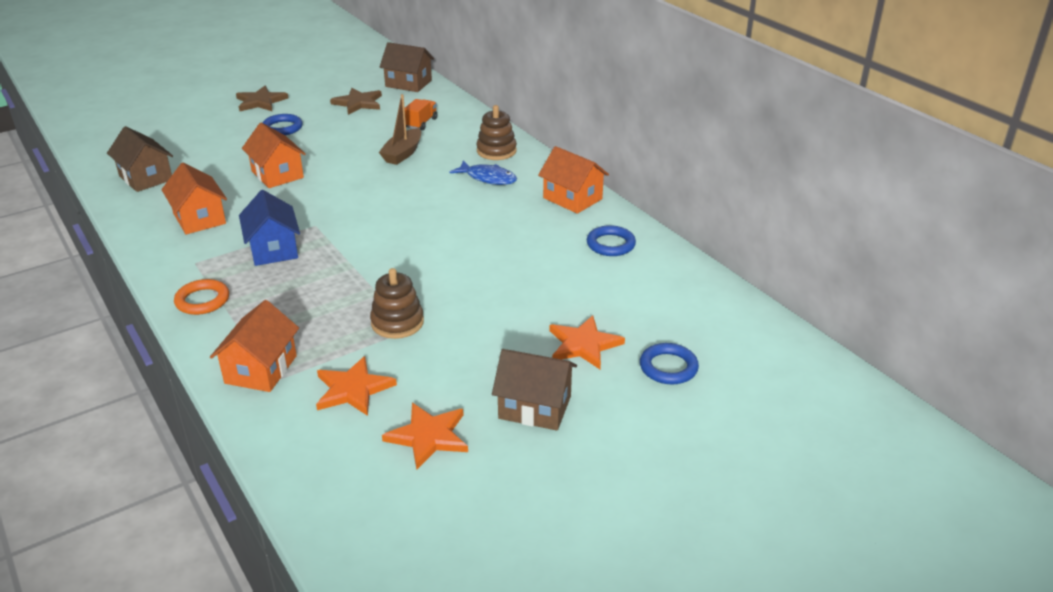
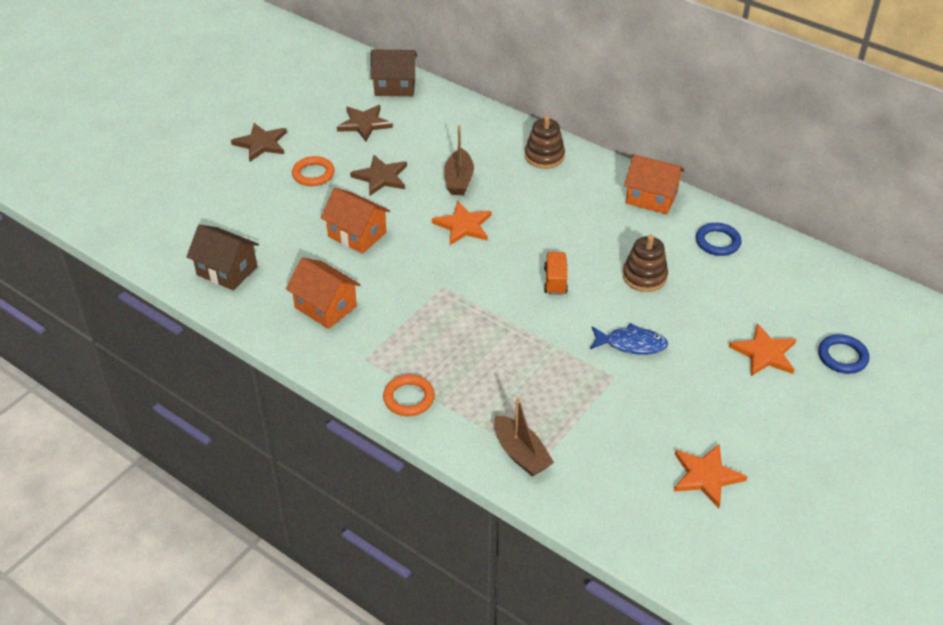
camera: 20 degrees left, 10 degrees up
orange house [210,300,299,392] -> brown boat [494,397,554,477]
blue house [239,190,300,266] -> none
blue ring [263,114,303,135] -> orange ring [292,156,335,186]
orange star [316,356,397,416] -> orange star moved to [432,201,492,245]
brown stacking toy [370,268,424,339] -> brown stacking toy moved to [623,235,668,292]
orange truck [405,99,438,130] -> orange truck moved to [544,252,568,295]
blue fish [449,161,517,185] -> blue fish moved to [590,323,668,355]
brown house [492,349,577,431] -> none
none -> brown star [350,155,407,196]

